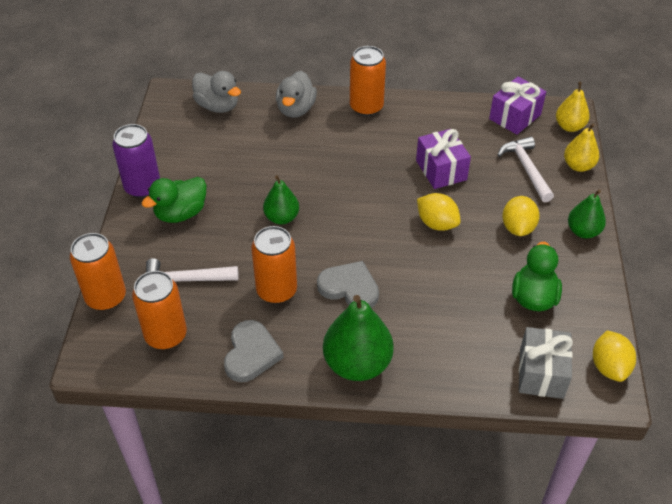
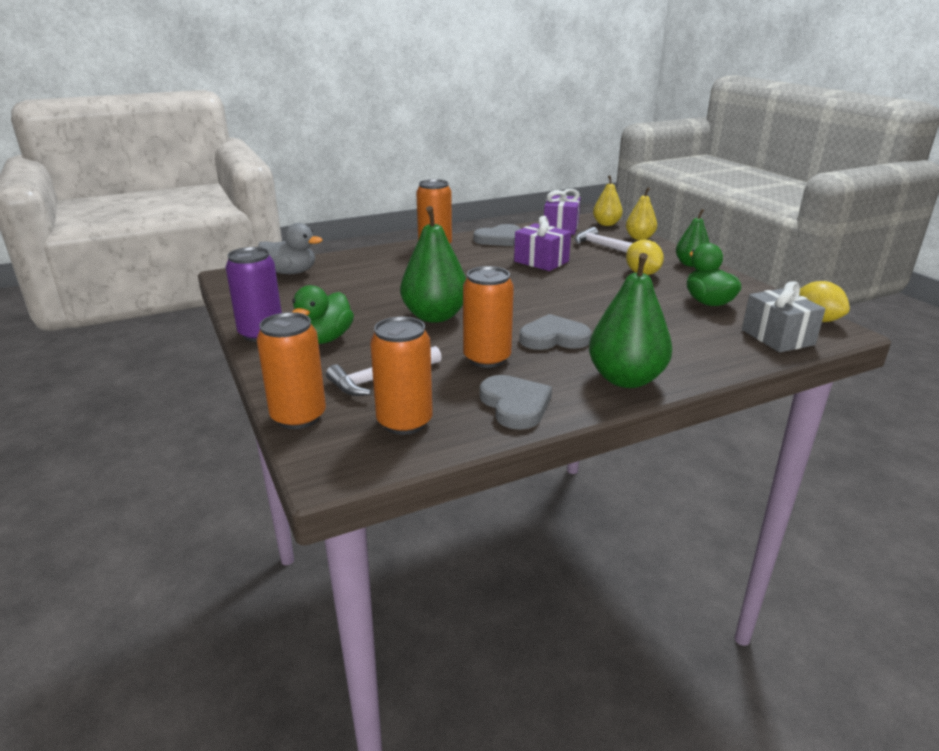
camera: 30 degrees left, 20 degrees down
green pear [263,175,299,225] -> green pear [400,206,466,323], size x1.68
grey duck [276,71,317,118] -> none
yellow lemon [417,193,461,231] -> none
none -> grey heart [474,224,521,246]

